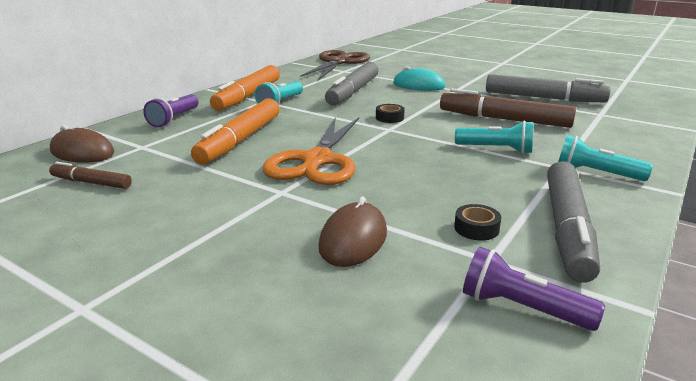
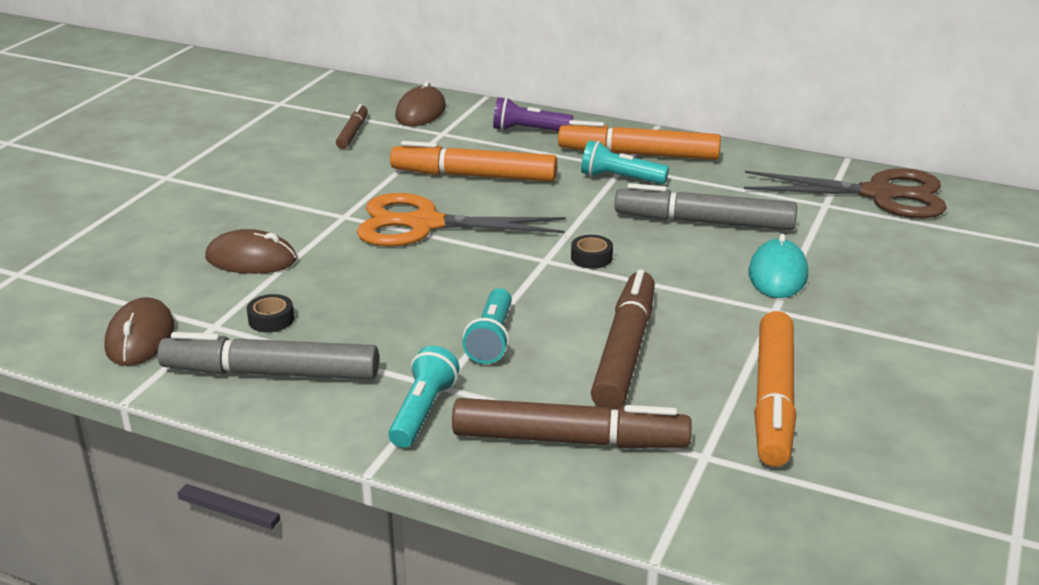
camera: 80 degrees right, 5 degrees up
purple flashlight [463,247,605,331] -> brown mouse [104,297,174,366]
grey marker [486,74,611,102] -> orange marker [754,311,796,467]
none -> brown marker [452,398,692,448]

